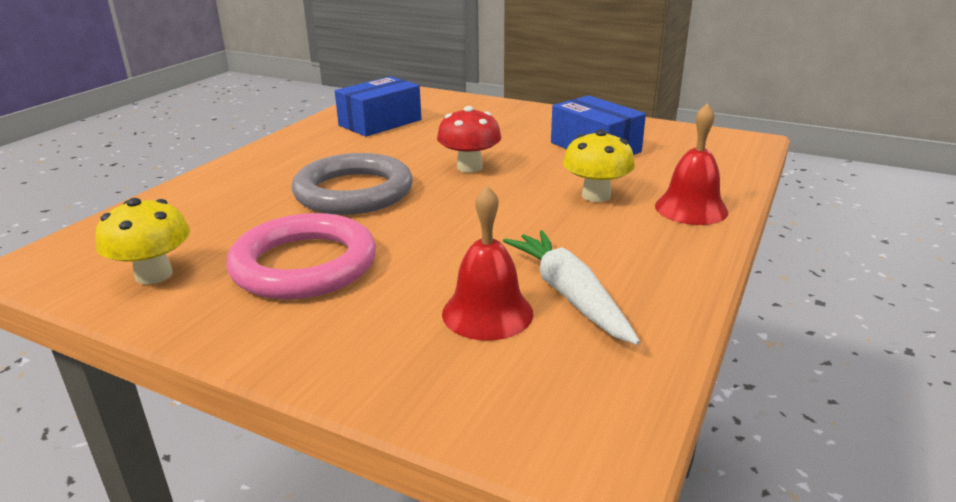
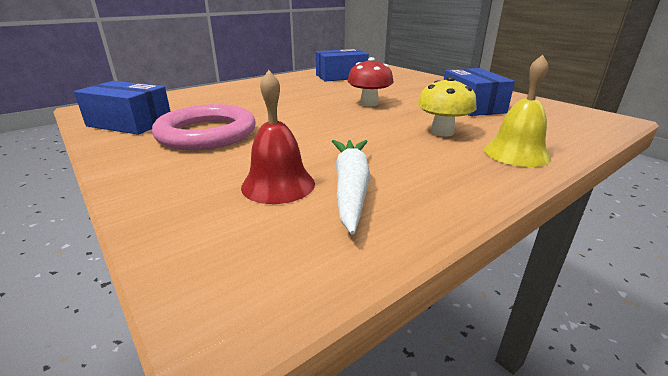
camera: 25 degrees right, 0 degrees up
yellow mushroom [95,198,190,284] -> blue box [74,81,171,135]
grey ring [292,153,413,215] -> none
red bell [655,103,728,225] -> yellow bell [484,55,551,167]

